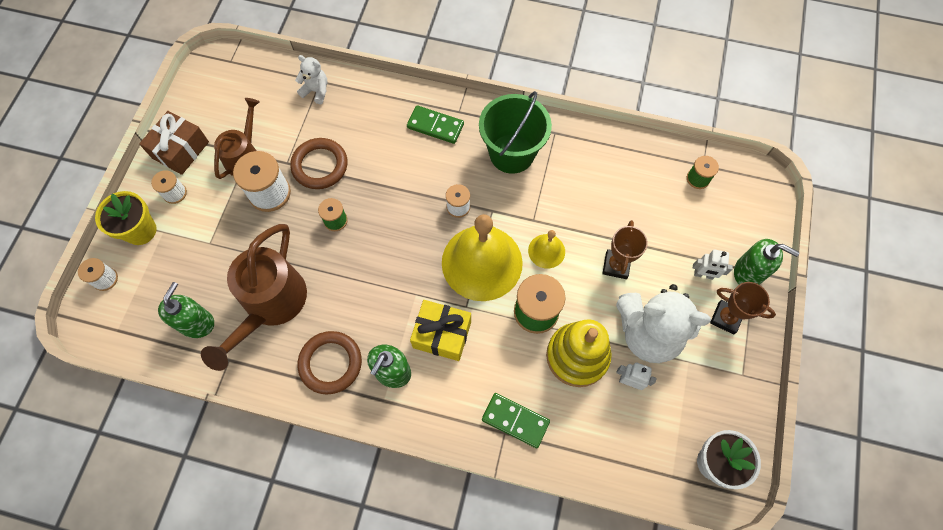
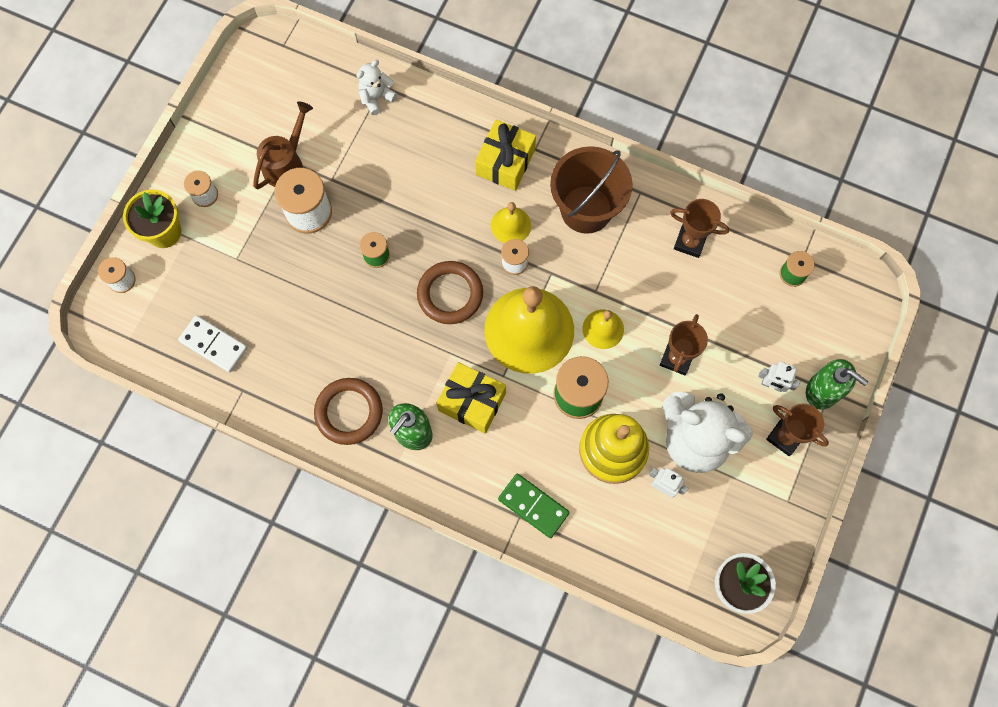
camera: 10 degrees right, 5 degrees up
brown gift [139,111,209,175] -> none
green soap dispenser [158,282,214,338] -> white domino [178,315,248,373]
brown watering can [201,224,307,371] -> none
brown ring [290,138,348,189] -> brown ring moved to [417,261,483,324]
white teddy bear [295,55,327,104] -> white teddy bear turned 75 degrees counterclockwise [356,60,398,115]
green domino [407,105,464,144] -> yellow gift [475,119,536,191]
green bucket [479,91,552,174] -> brown bucket [550,146,632,234]
none -> yellow bell [491,202,531,243]
none -> brown trophy [670,199,729,258]

